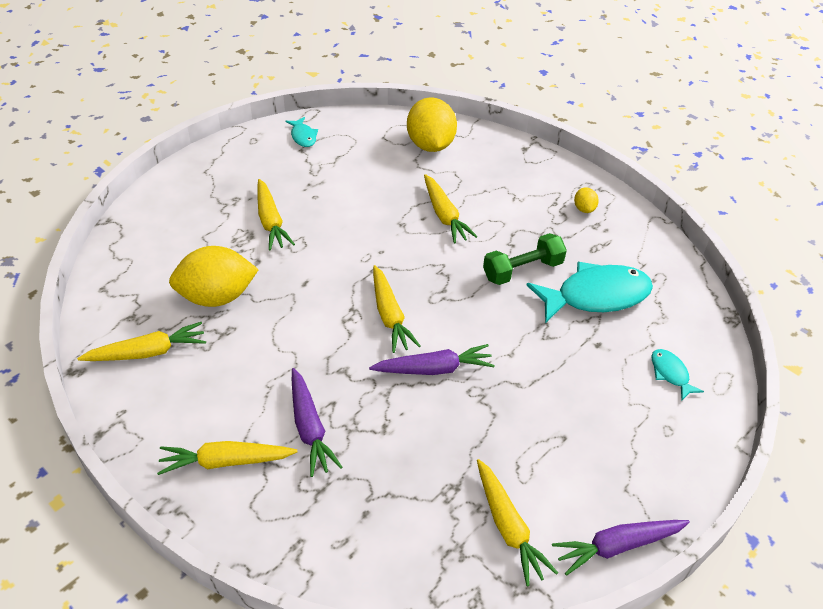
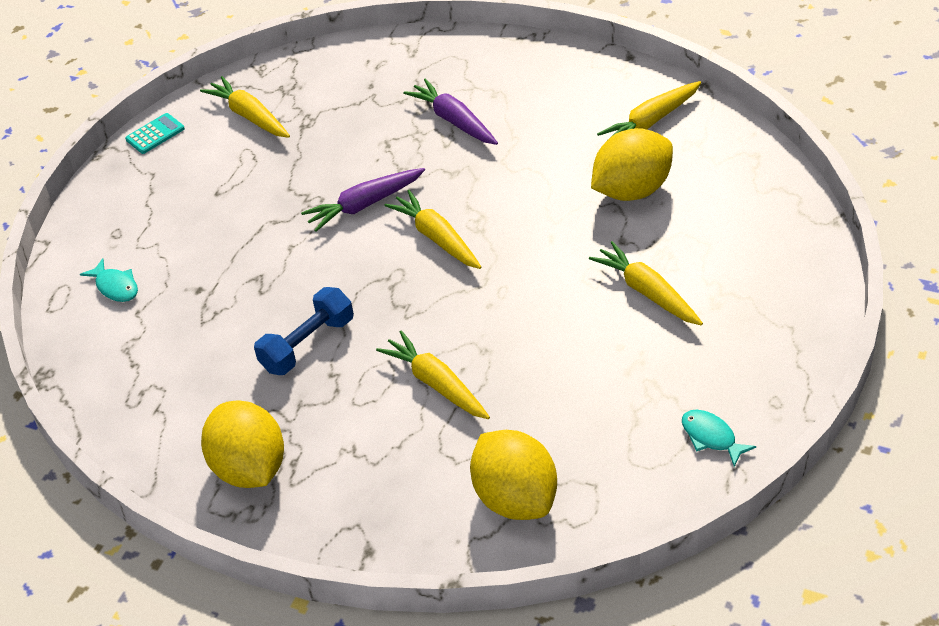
camera: 165 degrees right, 0 degrees up
yellow carrot [157,441,297,475] -> none
green dumbbell [483,233,567,285] -> blue dumbbell [254,287,354,375]
turquoise fish [527,262,653,323] -> none
purple carrot [552,520,690,576] -> turquoise calculator [125,113,185,154]
yellow lemon [574,187,599,213] -> yellow lemon [201,400,284,488], size x2.26

